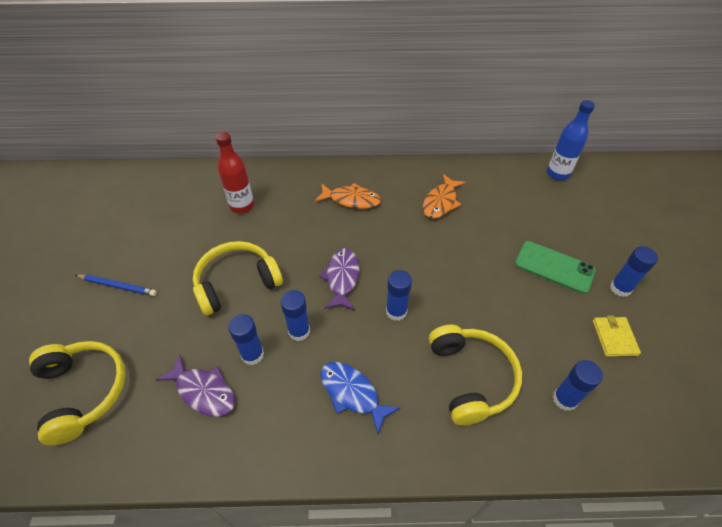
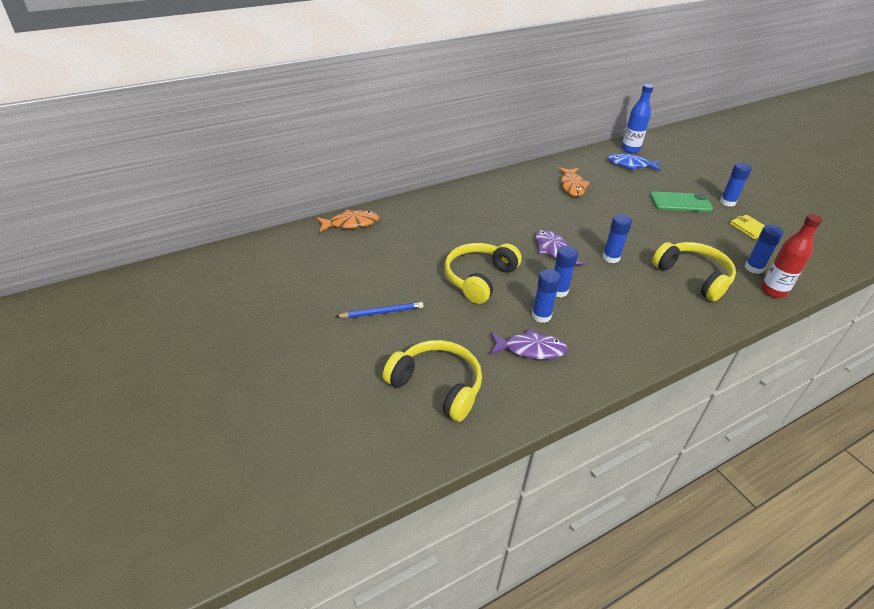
camera: 30 degrees left, 10 degrees down
red bottle [216,132,254,213] -> red bottle moved to [761,214,822,298]
orange fish [315,183,381,209] -> orange fish moved to [316,210,379,232]
blue fish [321,362,400,434] -> blue fish moved to [608,153,661,171]

